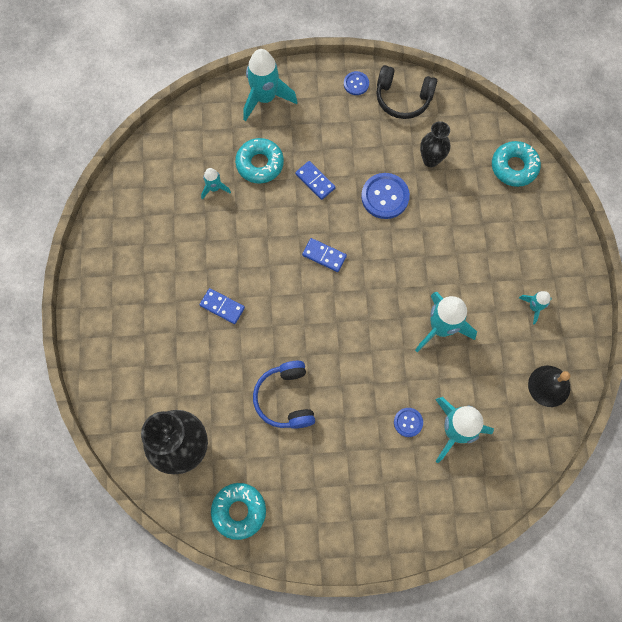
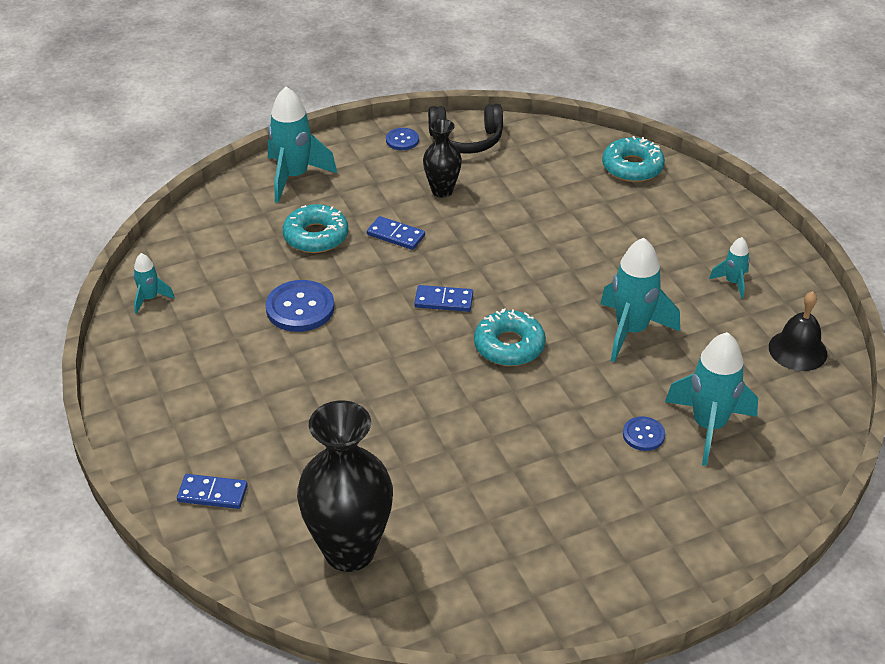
camera: 20 degrees left, 30 degrees down
blue domino [199,288,245,324] -> blue domino moved to [177,474,248,509]
turquoise rocket [201,168,231,200] -> turquoise rocket moved to [133,253,175,314]
turquoise donut [211,483,266,540] -> turquoise donut moved to [474,308,546,366]
blue headphones [253,361,315,429] -> none
blue button [361,173,410,219] -> blue button moved to [266,280,334,332]
black vase [420,121,450,167] -> black vase moved to [423,119,462,198]

